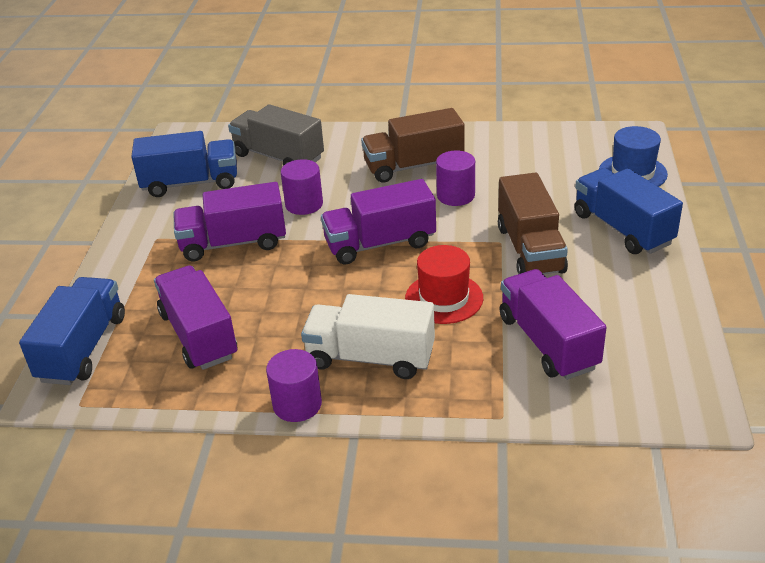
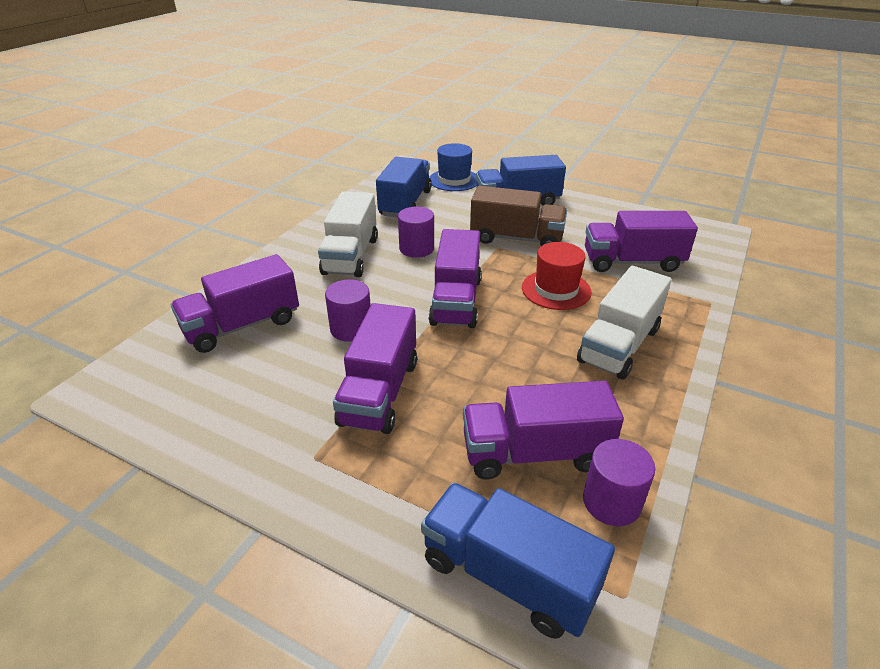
camera: 70 degrees left, 0 degrees up
blue truck [131,131,237,197] -> blue truck moved to [376,157,432,217]
grey truck [228,104,324,166] -> purple truck [171,254,299,353]
purple cylinder [266,349,322,422] -> purple cylinder moved to [583,439,655,526]
brown truck [361,108,464,183] -> white truck [318,191,378,277]

